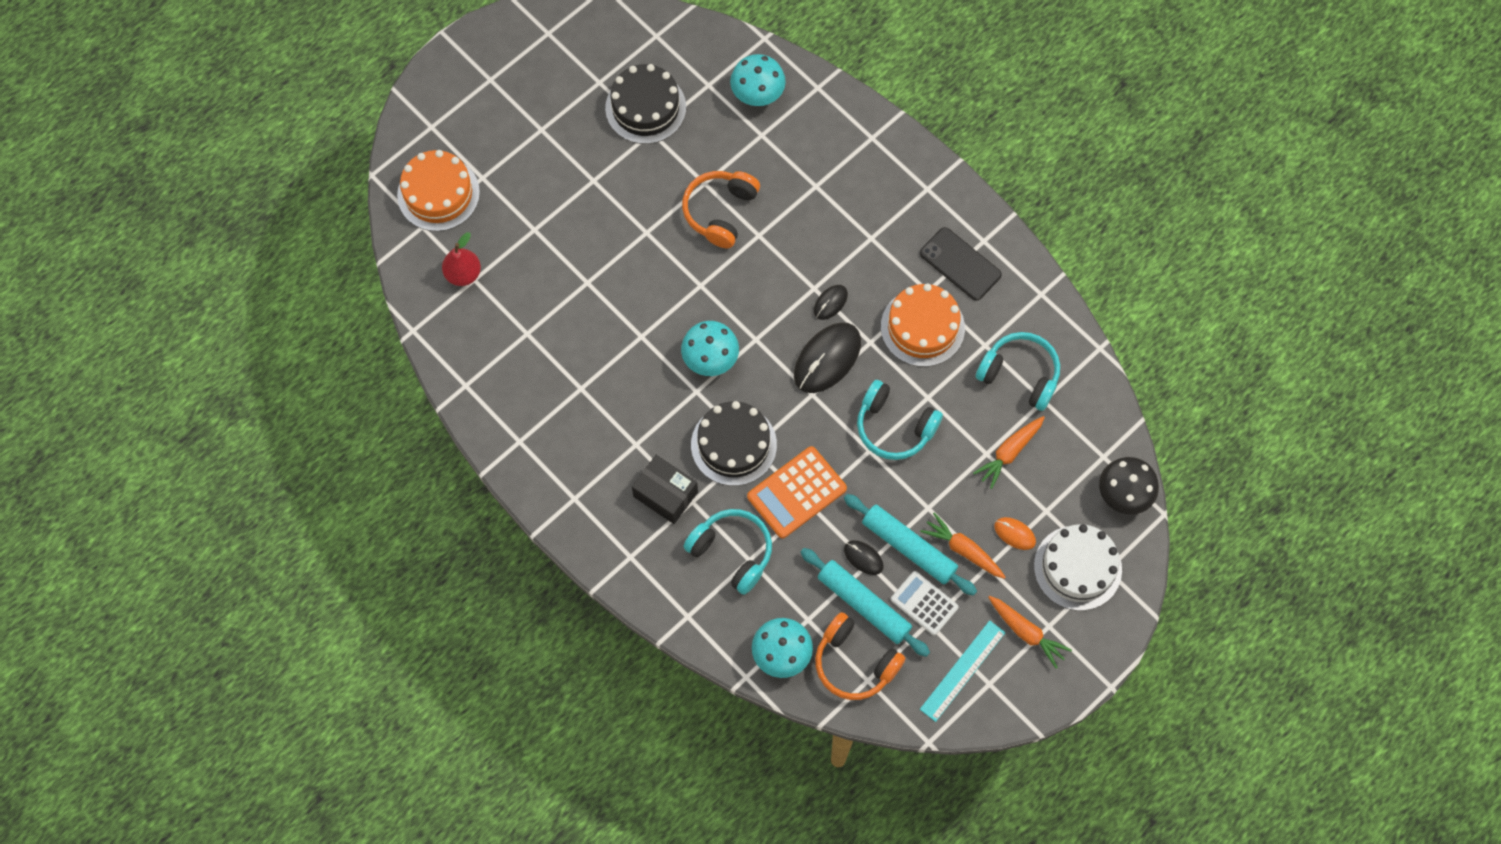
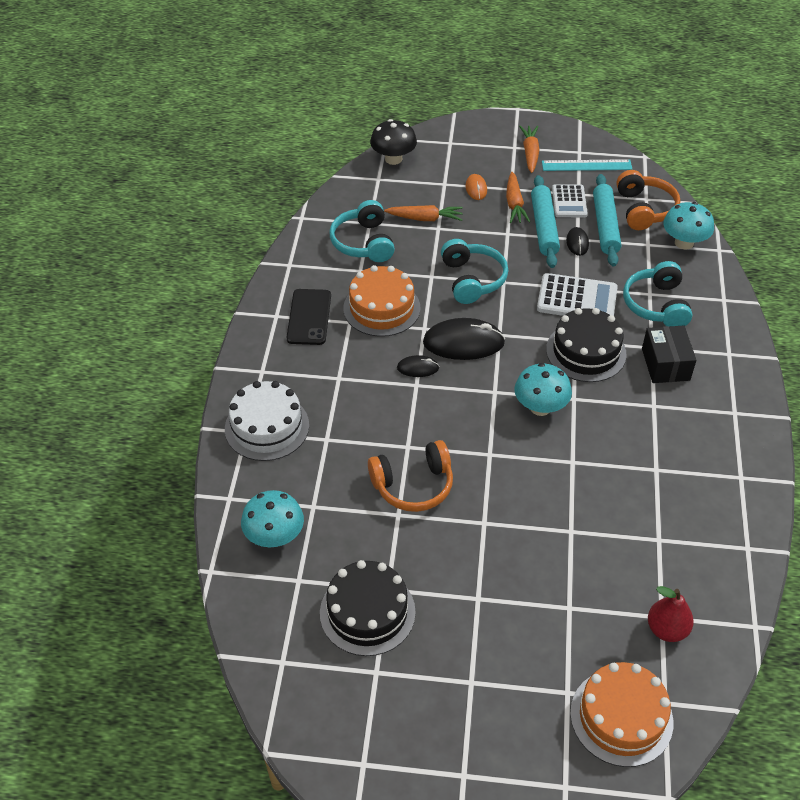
camera: 130 degrees left, 20 degrees down
orange calculator [747,446,847,539] -> white calculator [537,273,618,316]
white cake [1034,524,1122,611] -> white cake moved to [225,381,309,461]

